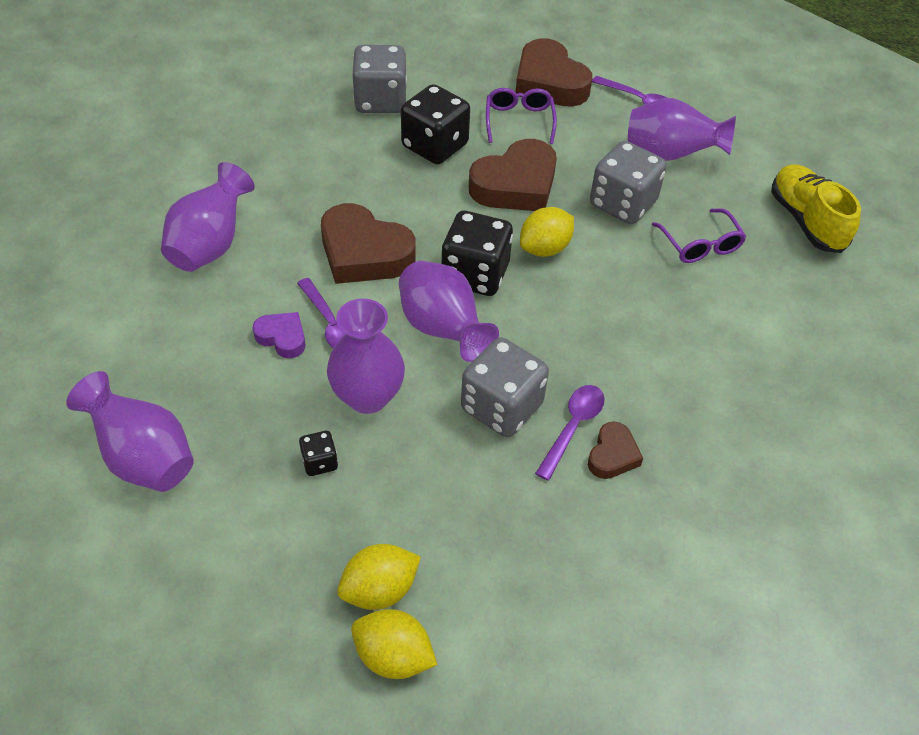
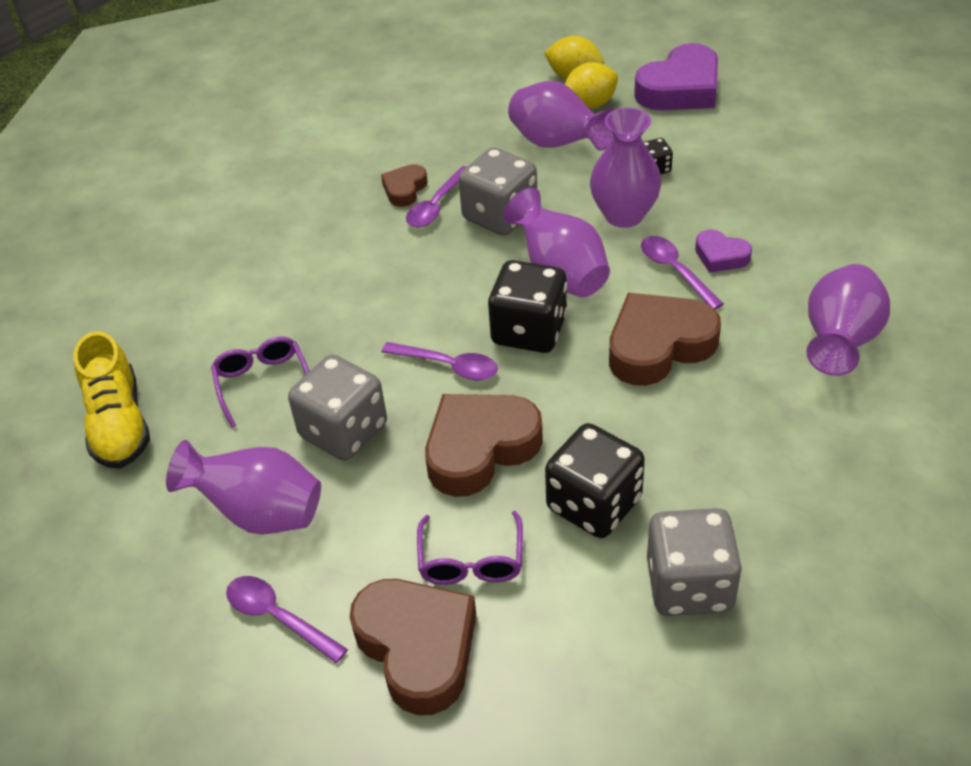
camera: 175 degrees left, 5 degrees down
purple vase [66,371,194,492] -> purple vase moved to [508,81,614,151]
brown heart [321,203,416,284] -> brown heart turned 60 degrees counterclockwise [609,293,721,386]
yellow lemon [520,207,574,257] -> purple spoon [381,342,498,380]
none -> purple heart [634,43,718,110]

